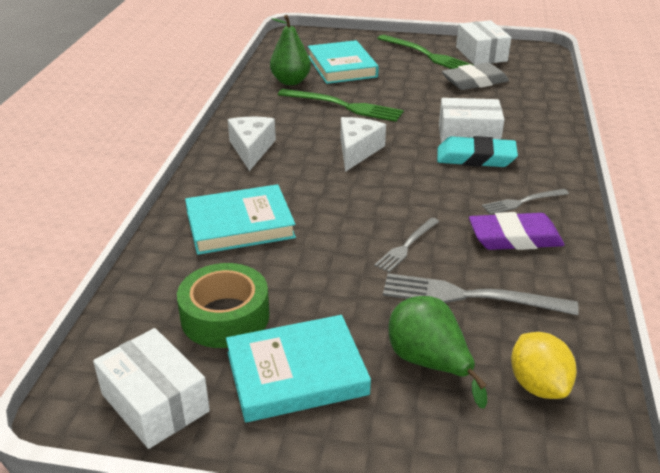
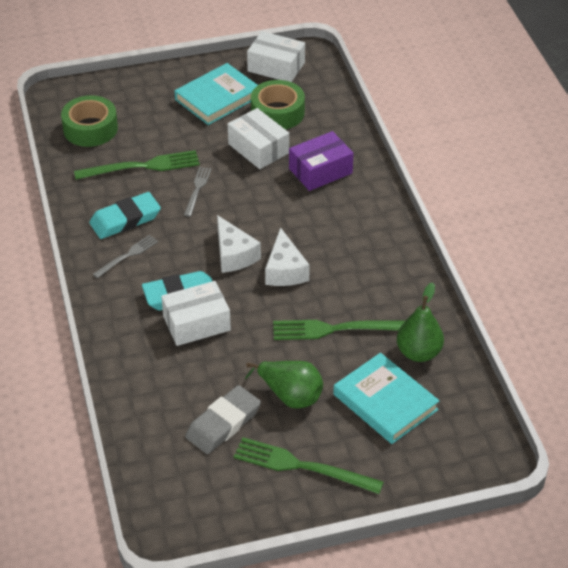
camera: 155 degrees right, 10 degrees up
turquoise book [185,184,296,255] -> purple box [289,131,354,191]
white cheese [228,117,276,171] -> white cheese moved to [217,215,261,273]
grey fork [383,273,579,315] -> green fork [74,150,200,180]
green pear [389,296,487,408] -> green pear moved to [245,361,323,409]
white box [456,20,511,65] -> white box moved to [228,108,289,169]
purple eraser [469,212,564,250] -> turquoise eraser [89,192,161,239]
yellow lemon [511,332,577,399] -> green tape [61,95,118,147]

